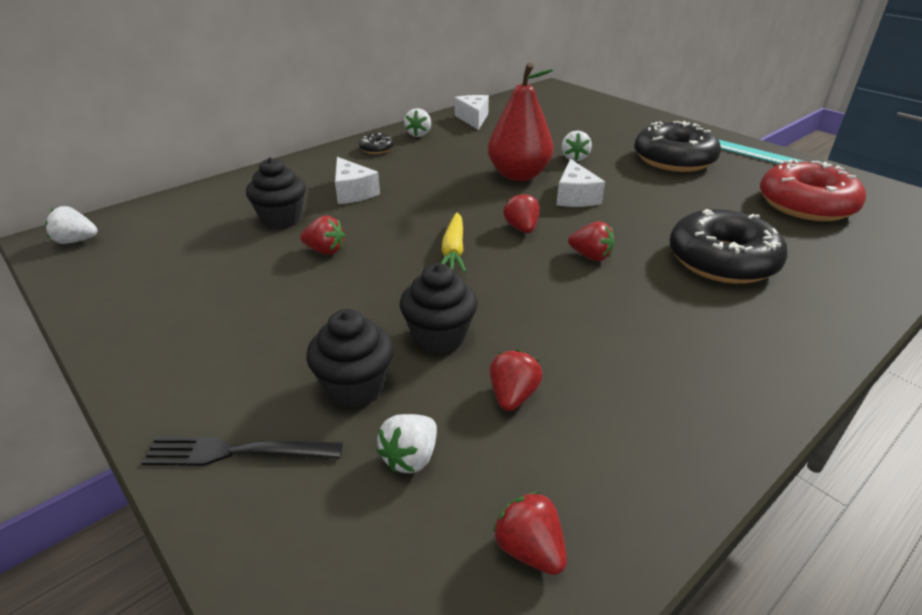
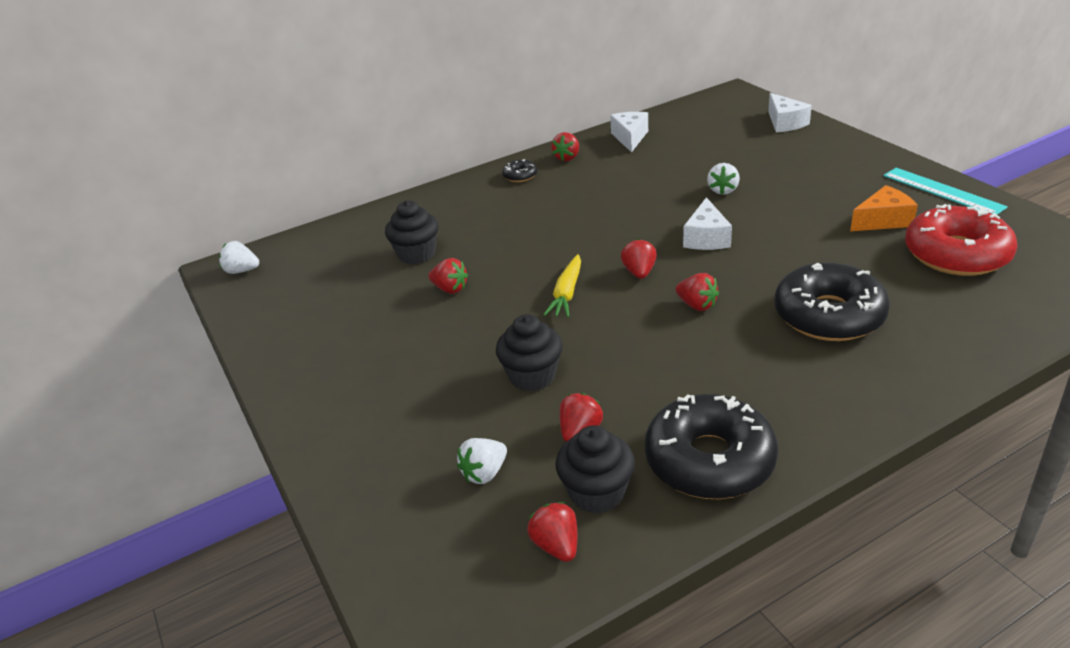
camera: 15 degrees right, 0 degrees up
black fork [142,437,343,466] -> none
black cupcake [307,309,394,407] -> black cupcake moved to [556,425,635,514]
white cheese [335,157,380,204] -> white cheese moved to [768,93,812,132]
white strawberry [404,108,431,137] -> red strawberry [551,132,579,161]
red pear [488,63,553,181] -> none
black donut [634,121,721,172] -> black donut moved to [645,394,778,499]
none -> orange cheese [850,185,918,231]

